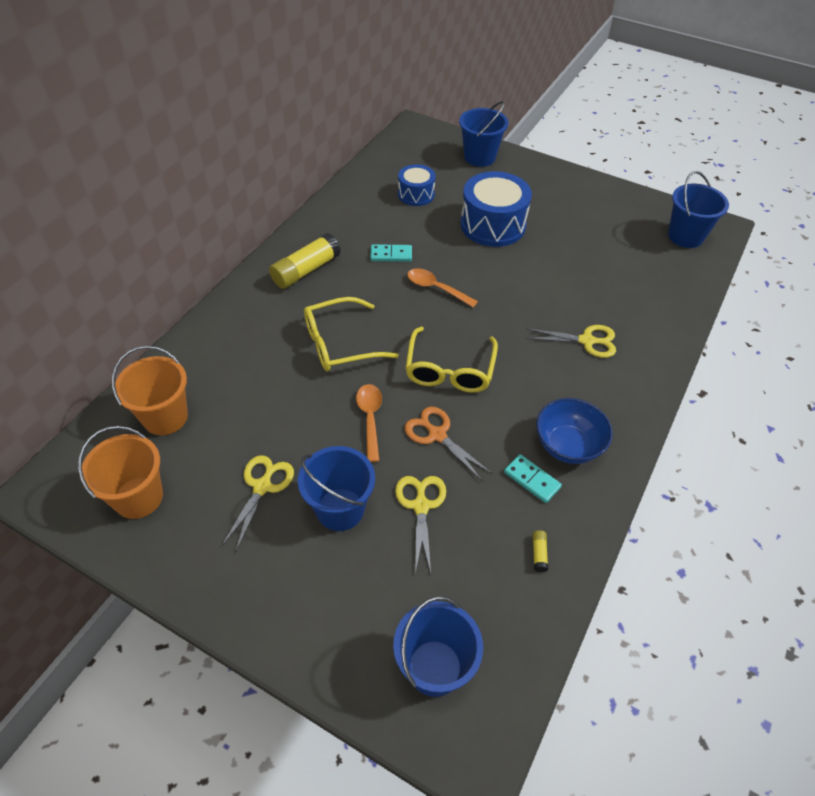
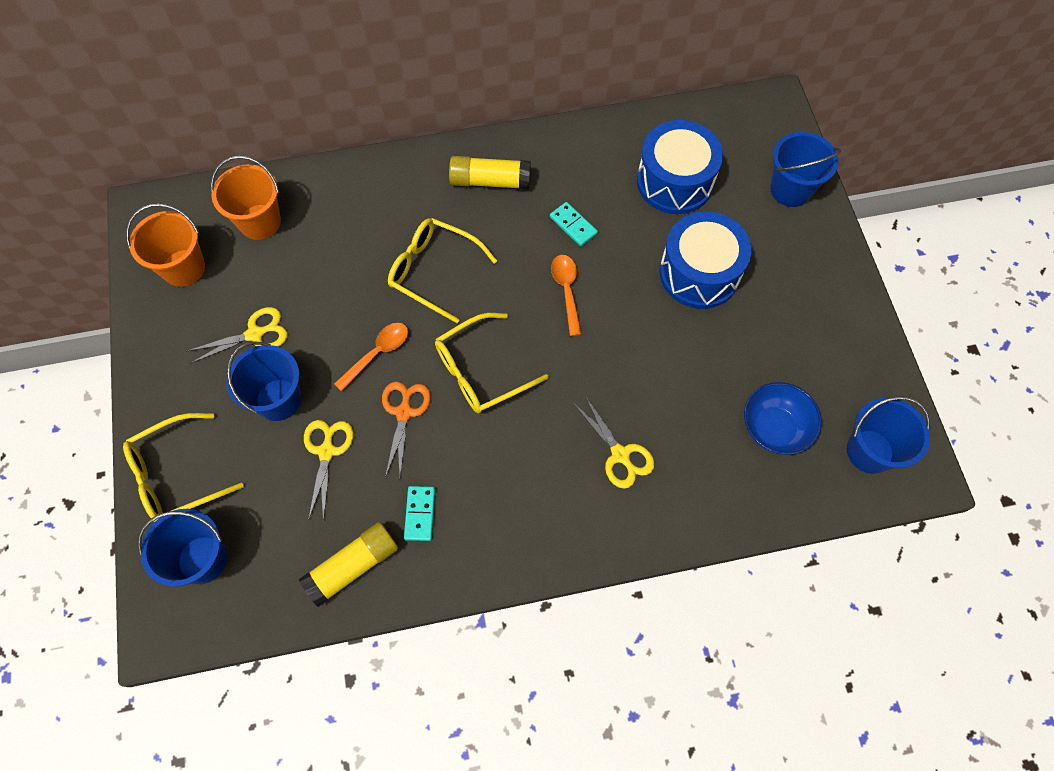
camera: 50 degrees right, 15 degrees up
yellow scissors [395,476,446,574] -> yellow scissors turned 45 degrees counterclockwise [304,420,354,522]
blue drum [398,164,436,206] -> blue drum [637,120,723,214], size x1.71
yellow glue stick [532,530,548,572] -> yellow glue stick [299,522,398,607], size x2.47
blue bowl [536,398,613,464] -> blue bowl moved to [744,382,822,455]
none -> yellow glasses [123,413,243,522]

